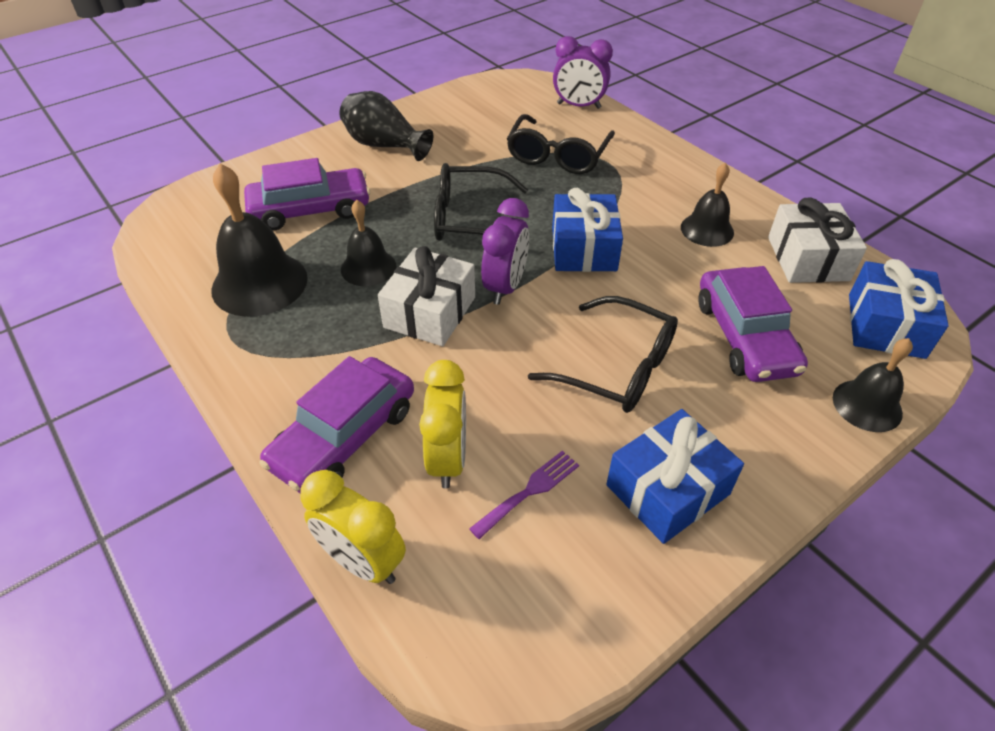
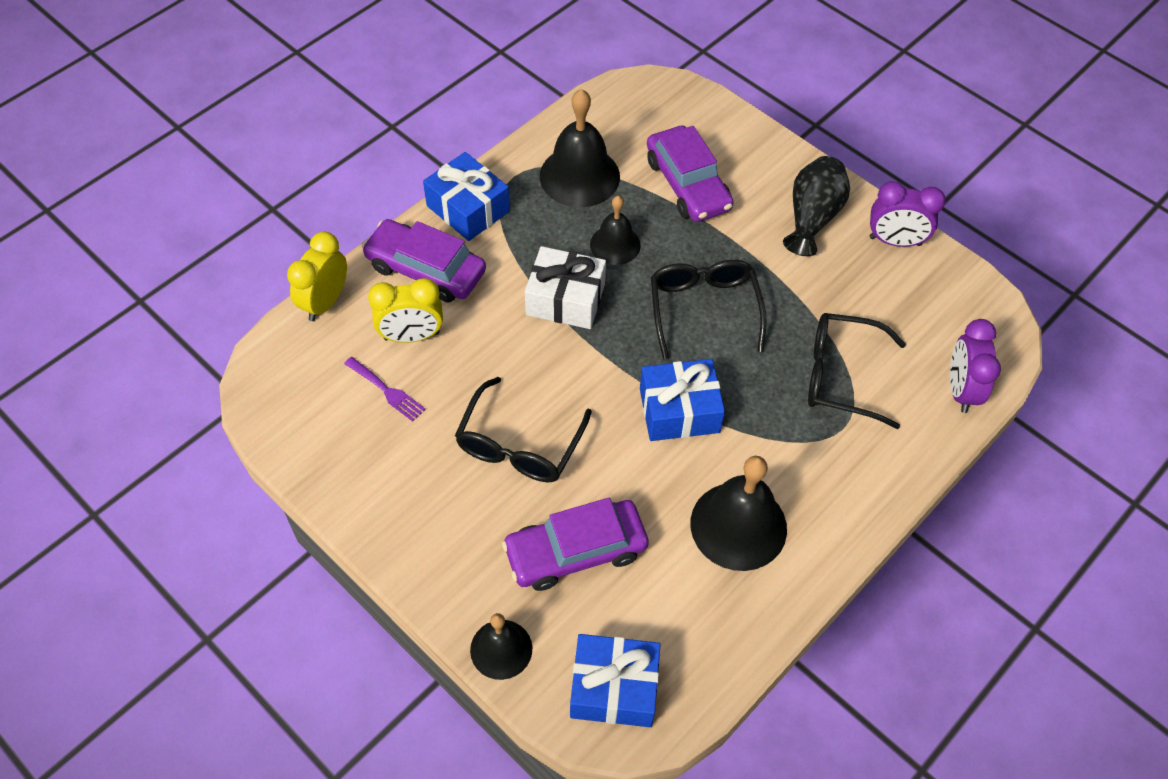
camera: 80 degrees right, 10 degrees up
purple clock [481,198,529,305] -> purple clock moved to [870,181,946,247]
blue gift [606,409,744,544] -> blue gift moved to [423,152,510,241]
black bell [681,162,734,247] -> black bell [691,456,787,571], size x1.66
white gift [768,197,867,283] -> none

